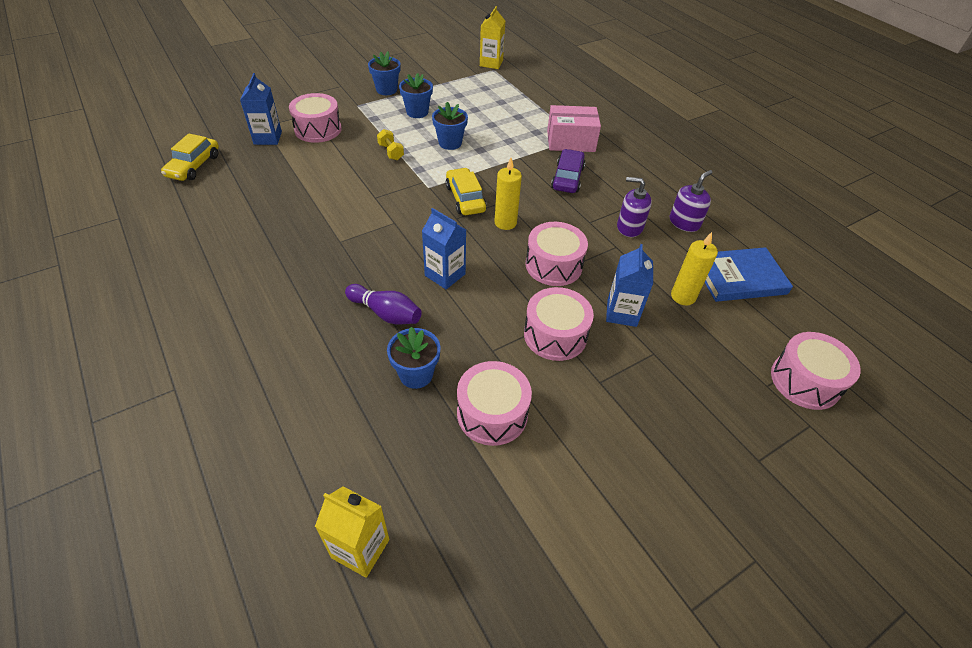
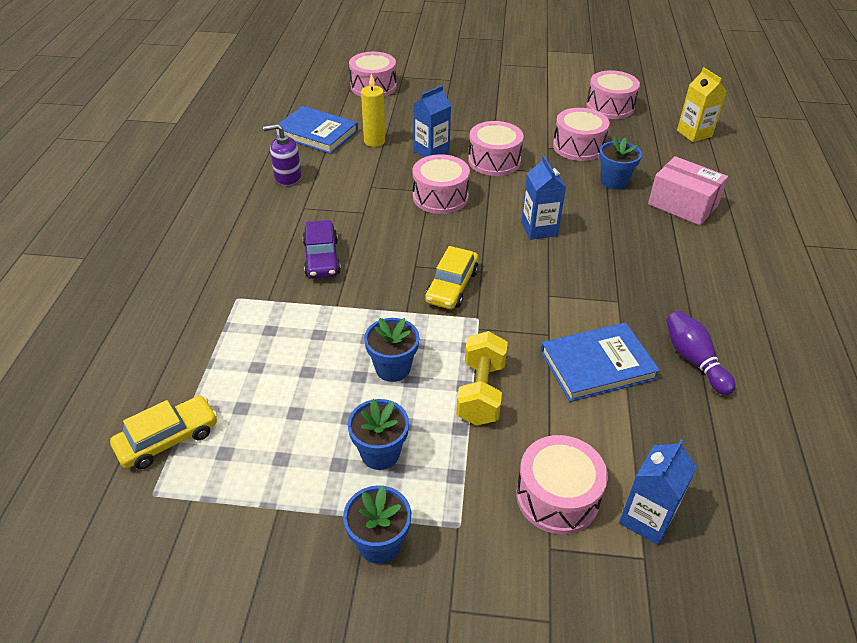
camera: 140 degrees left, 5 degrees down
yellow car [161,133,219,181] -> yellow car moved to [110,396,217,469]
purple bowling pin [345,284,422,324] -> purple bowling pin moved to [666,311,736,395]
yellow dumbbell [377,129,404,160] -> yellow dumbbell [456,331,508,426], size x1.73
yellow carton [480,6,505,69] -> none
yellow candle [494,158,522,230] -> none
pink box [547,105,601,152] -> pink box moved to [648,156,728,225]
purple car [551,149,586,193] -> purple car turned 60 degrees counterclockwise [302,220,341,279]
purple soap dispenser [617,177,652,237] -> none
none -> blue book [541,323,660,402]
none -> pink drum [586,70,640,119]

